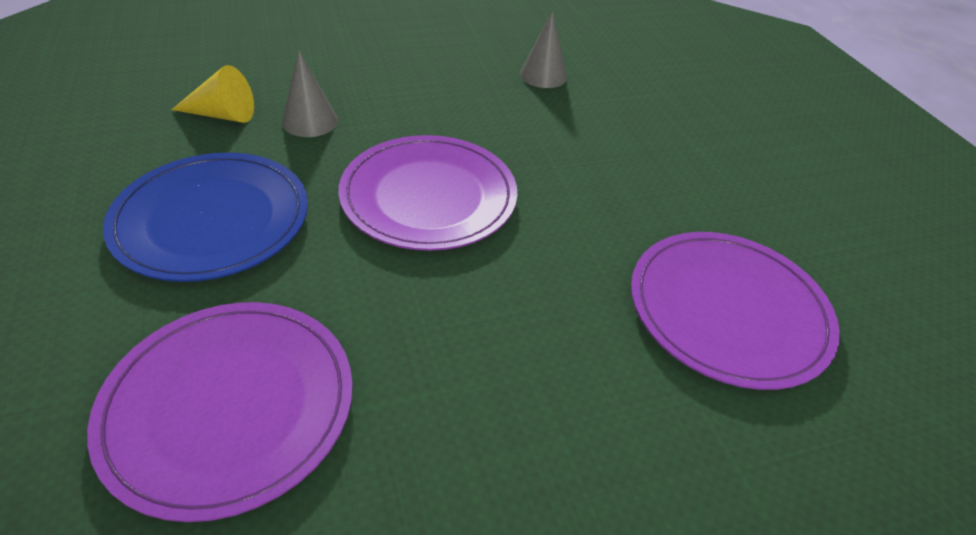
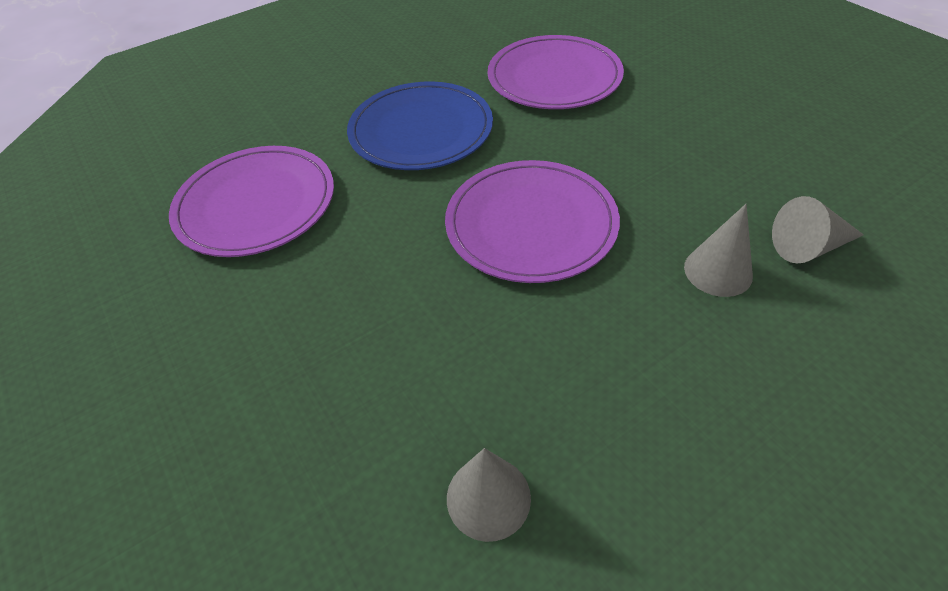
camera: 170 degrees right, 5 degrees up
blue plate [103,153,308,282] -> blue plate moved to [347,81,493,170]
yellow cone [171,65,254,123] -> grey cone [772,196,864,264]

